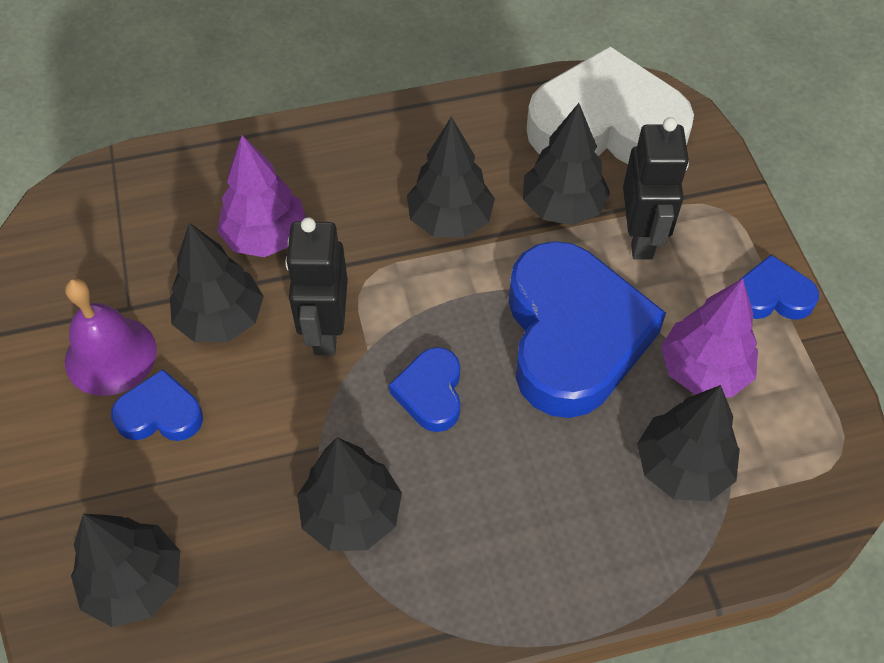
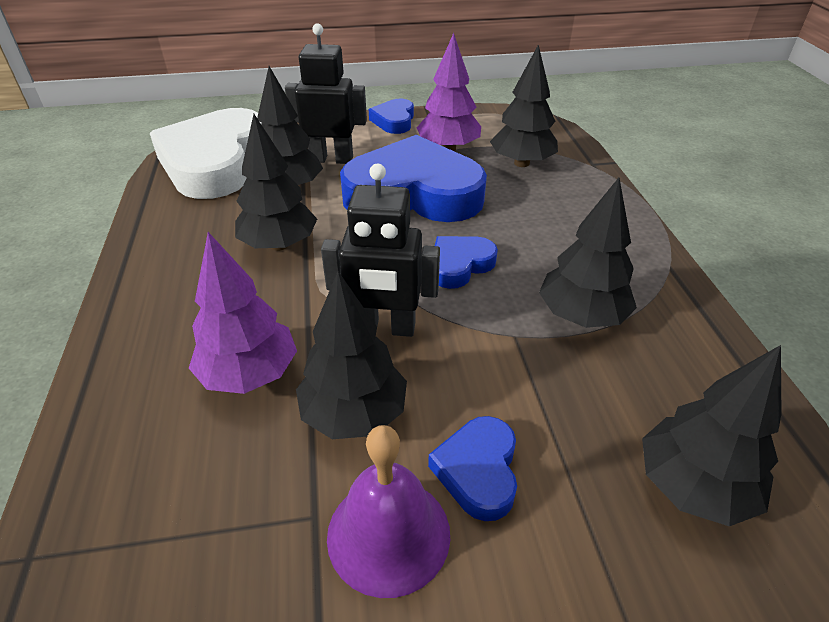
camera: 85 degrees left, 15 degrees down
blue heart [389,347,460,432] -> blue heart turned 135 degrees clockwise [435,236,498,289]

